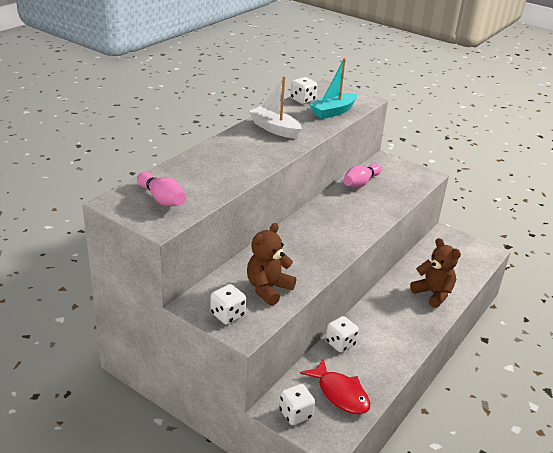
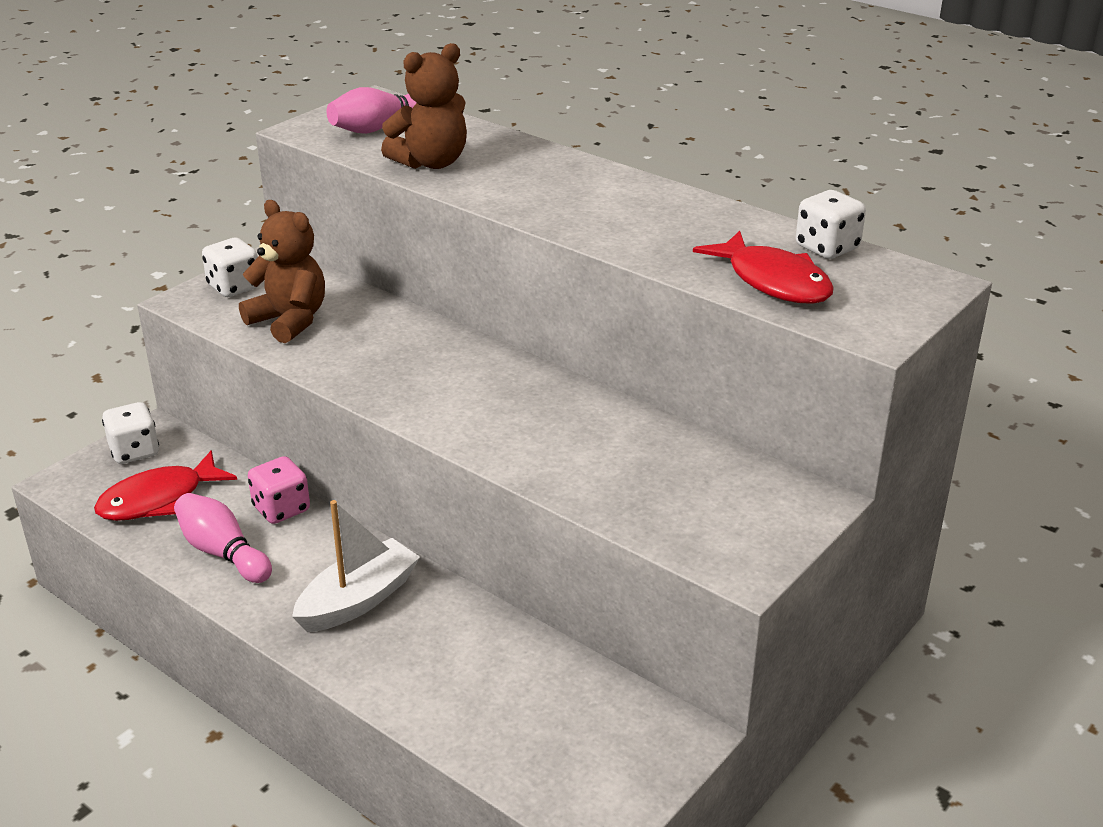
camera: 95 degrees right, 0 degrees up
white boat [249,76,302,139] -> white boat moved to [292,500,420,632]
turquoise boat [309,58,357,119] -> red fish [693,231,834,304]
white dice [325,316,359,352] -> pink dice [248,456,310,524]
pink bowling pin [343,163,381,188] -> pink bowling pin moved to [174,493,272,583]
brown teddy bear [410,238,461,308] -> brown teddy bear moved to [381,43,467,169]

